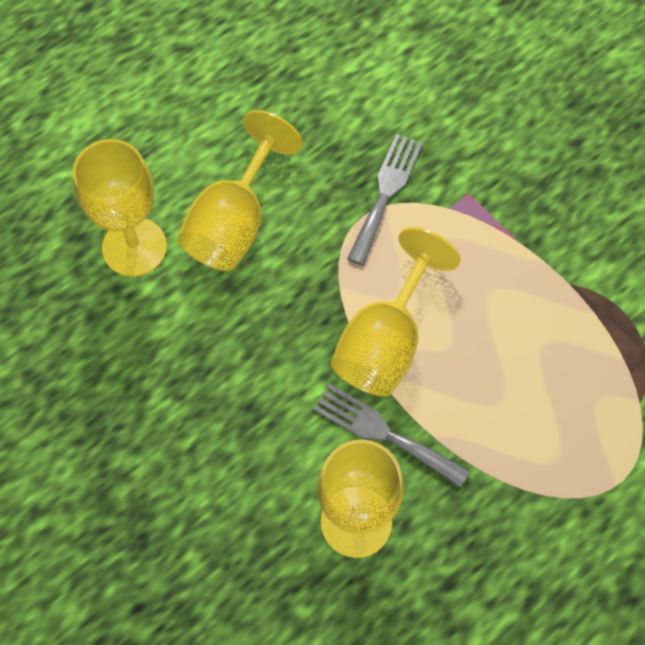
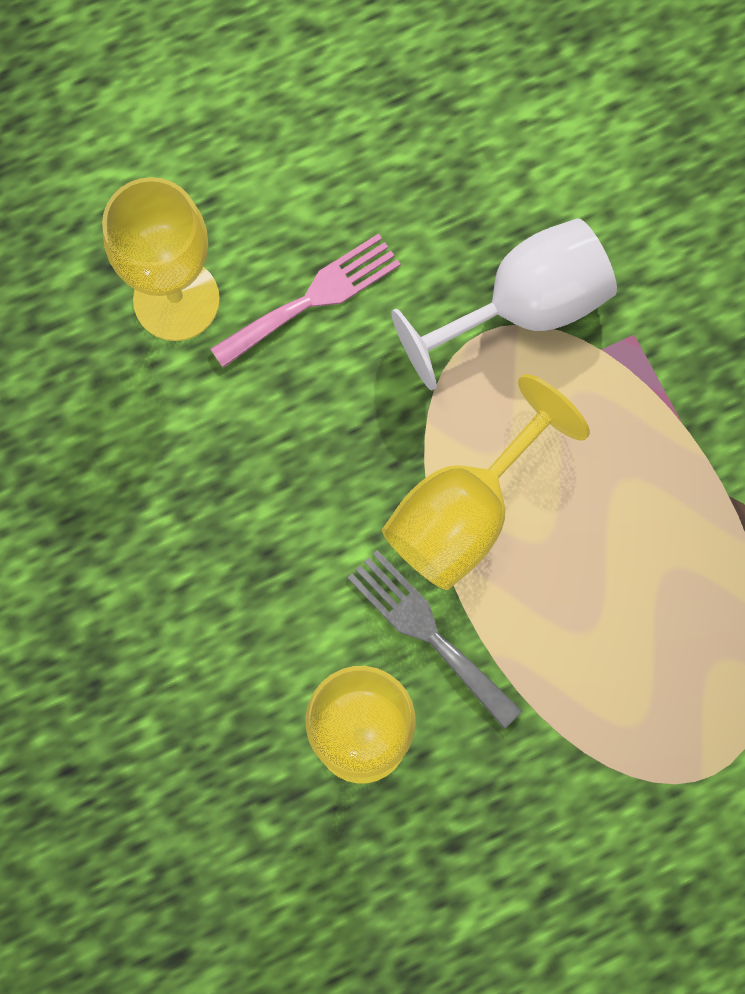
camera: 15 degrees right, 10 degrees up
yellow goblet [177,110,303,271] -> pink fork [210,233,401,368]
grey fork [347,134,423,265] -> white goblet [391,218,617,391]

